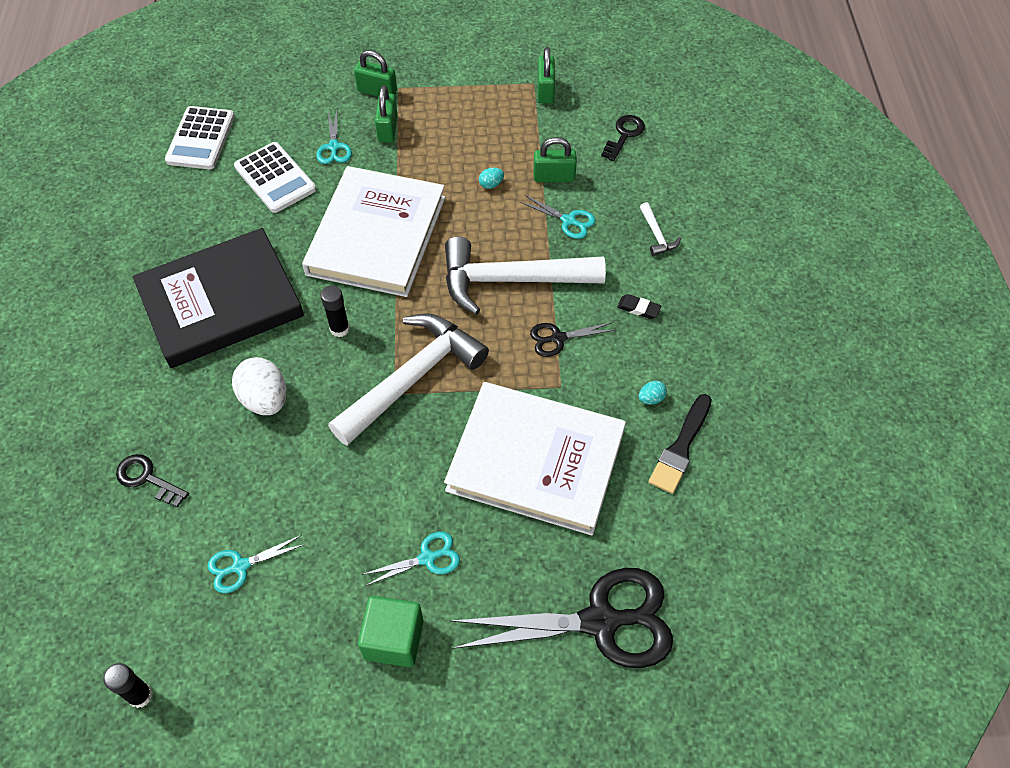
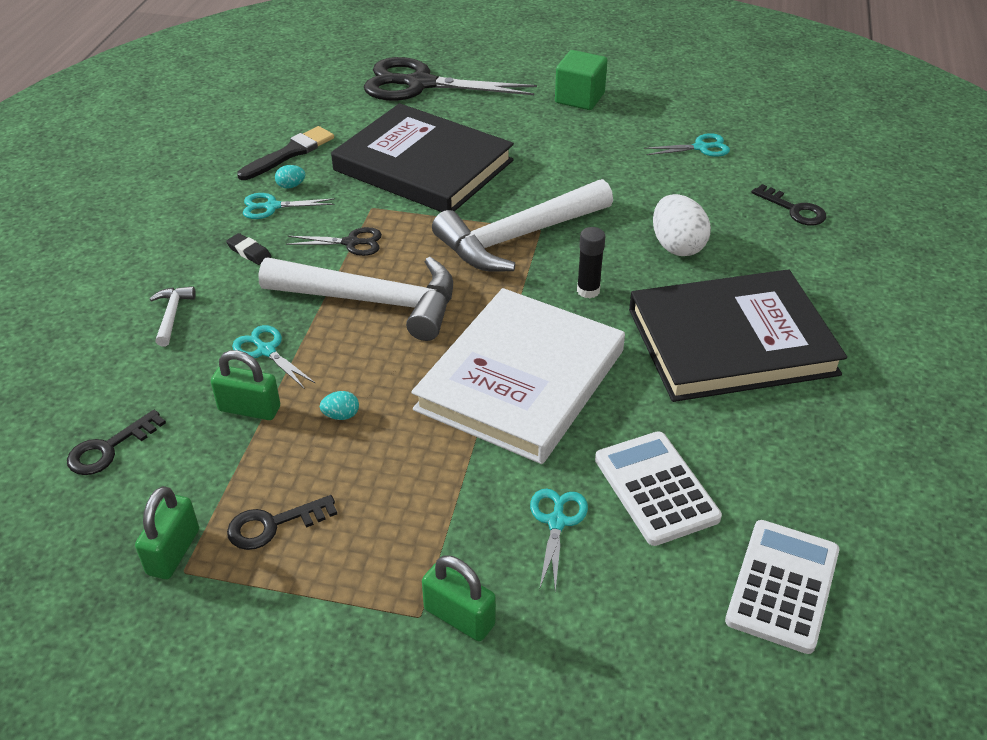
camera: 165 degrees left, 15 degrees down
black glue stick [103,663,153,708] -> none
turquoise scissors [362,532,460,586] -> turquoise scissors moved to [243,193,335,219]
green padlock [375,85,398,143] -> none
white book [444,382,626,535] -> black book [331,103,514,212]
none -> black key [227,495,337,550]

